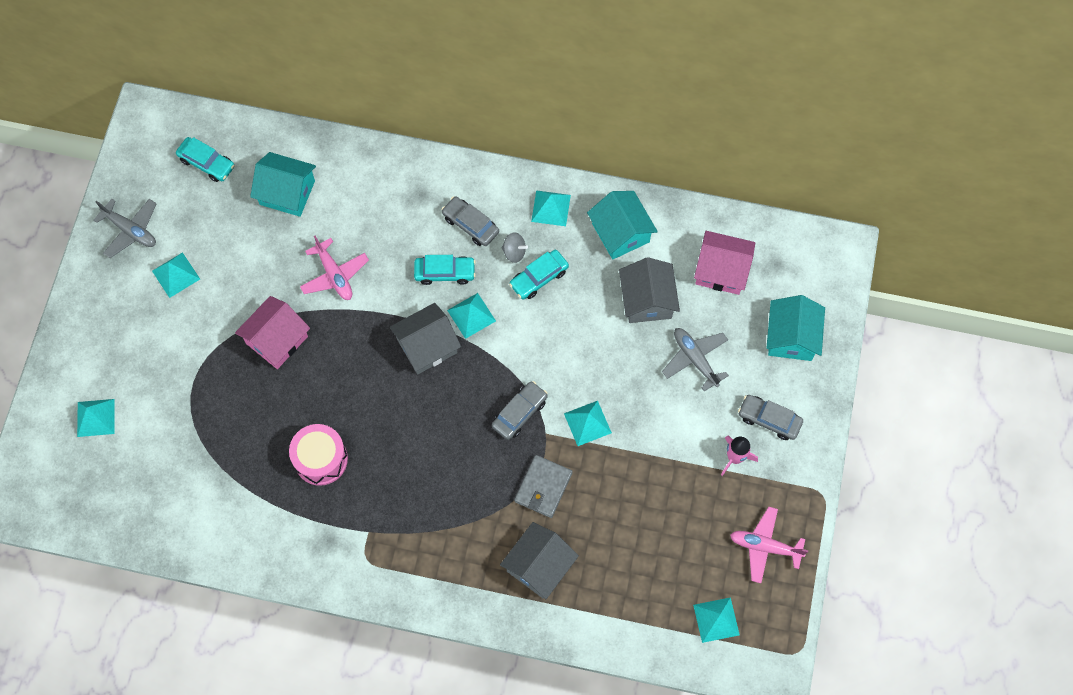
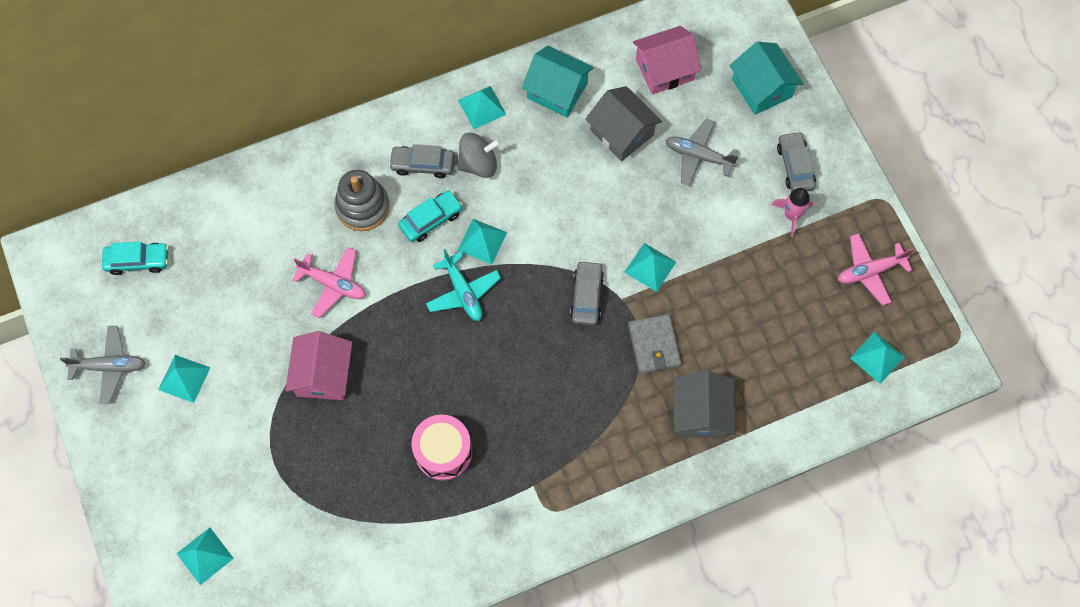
camera: 35 degrees left, 0 degrees up
turquoise house [250,152,316,217] -> none
grey house [390,303,461,374] -> turquoise plane [426,249,501,321]
grey spinning top [501,232,528,263] -> grey spinning top [457,133,501,178], size x1.58
turquoise car [509,250,569,300] -> none
grey car [738,395,803,440] -> grey car turned 90 degrees clockwise [777,131,816,191]
none -> grey stacking toy [334,170,390,231]

